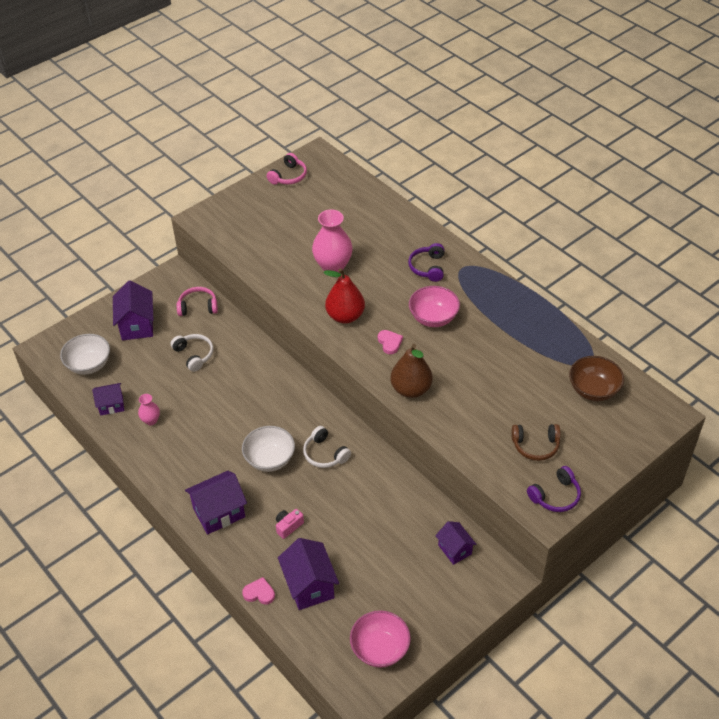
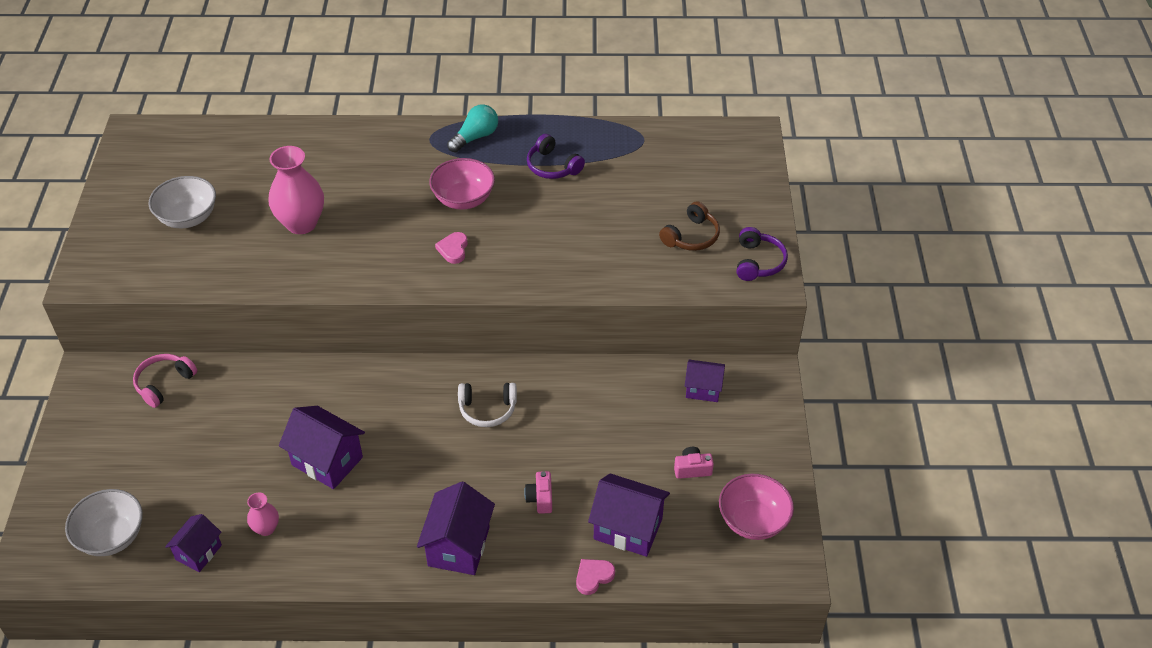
camera: 50 degrees left, 0 degrees up
purple house [113,281,153,340] -> purple house moved to [279,406,365,489]
white headphones [171,334,214,372] -> none
white bowl [242,426,295,472] -> white bowl moved to [149,176,216,228]
pink headphones [267,153,307,185] -> none
red pear [323,268,365,324] -> none
pink heart [378,330,403,354] -> pink heart turned 105 degrees counterclockwise [435,232,468,264]
brown pear [391,344,432,398] -> none
purple headphones [408,243,444,282] -> purple headphones moved to [527,134,585,179]
brown bowl [569,356,624,401] -> none
none -> turquoise light bulb [447,104,498,152]
none -> pink camera [674,447,714,479]

